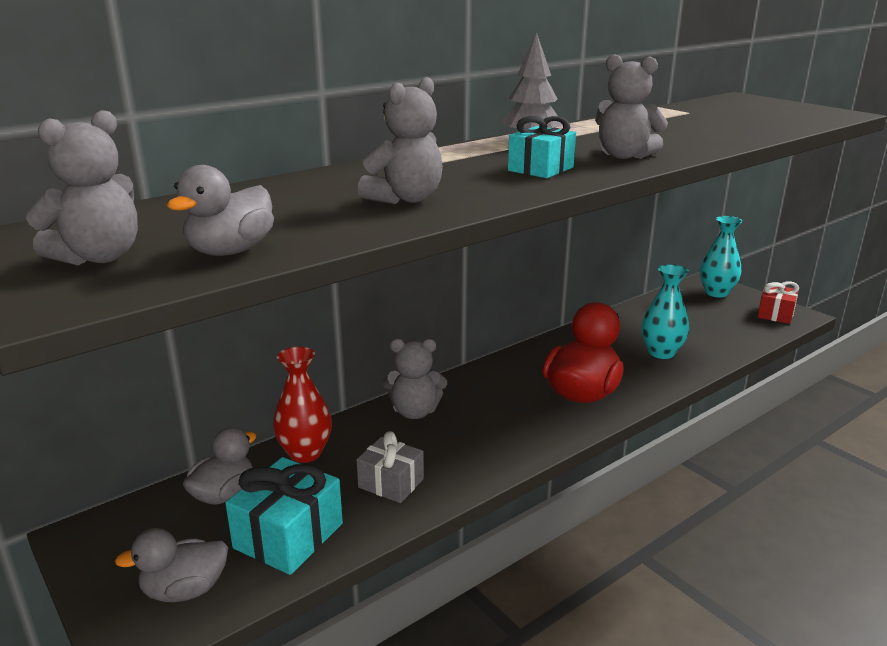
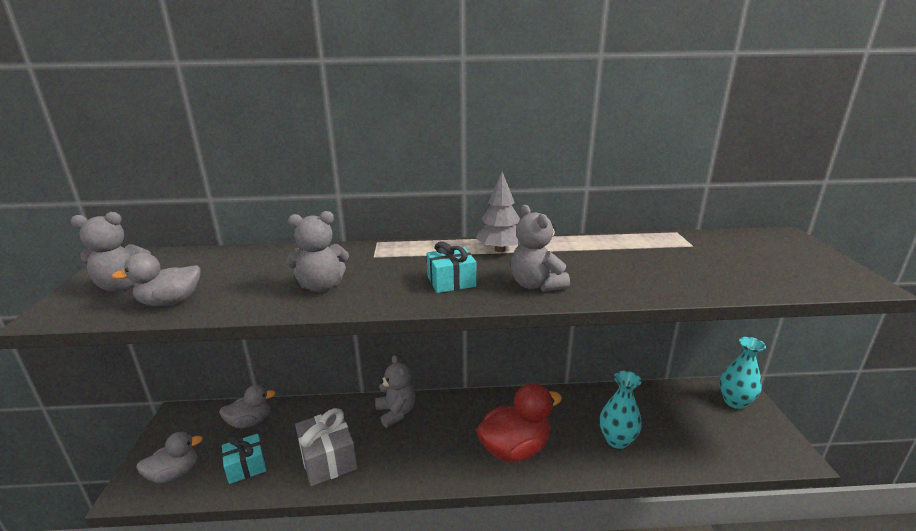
camera: 35 degrees right, 0 degrees up
grey duck [115,528,228,602] -> grey duck turned 135 degrees clockwise [136,432,203,483]
turquoise gift [225,457,343,575] -> turquoise gift [222,434,266,484], size x0.66
red vase [273,347,332,463] -> none
grey gift [357,431,424,503] -> grey gift [295,408,357,486], size x1.51
grey teddy bear [382,339,447,419] -> grey teddy bear turned 150 degrees counterclockwise [375,355,415,428]
red gift [757,281,799,324] -> none

